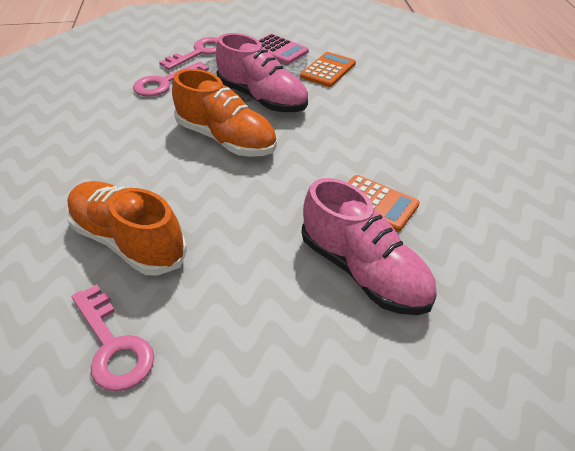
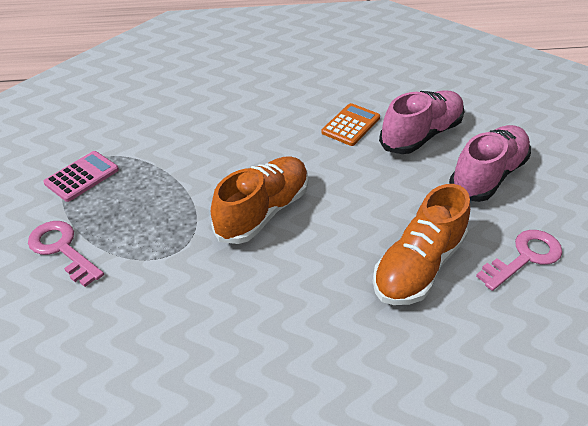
camera: 90 degrees left, 0 degrees up
pink key [133,61,209,97] -> none
pink shoe [216,33,308,112] -> pink shoe moved to [449,125,531,202]
orange calculator [300,52,356,87] -> none

